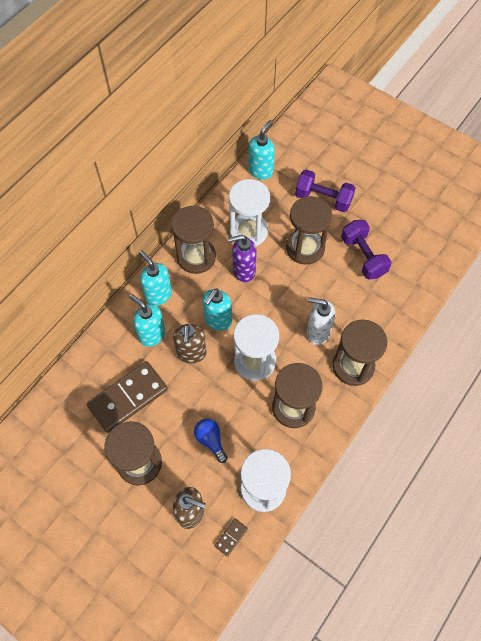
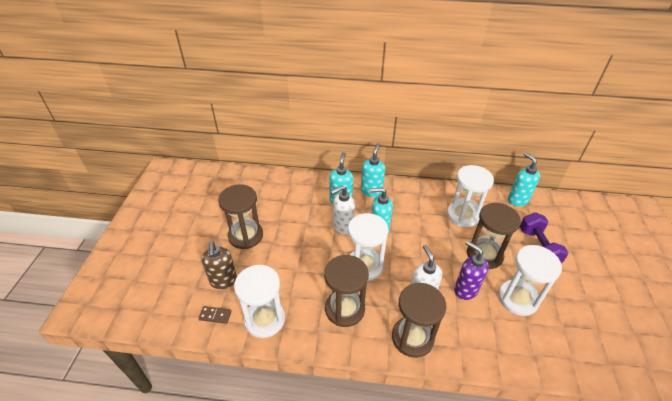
camera: 60 degrees right, 20 degrees down
brown domino [87,362,168,433] -> none
brown hourglass [171,206,216,274] -> none
brown soap dispenser [173,324,207,364] -> white soap dispenser [330,185,355,235]
blue light bulb [194,419,228,463] -> none
purple soap dispenser [227,235,257,282] -> purple soap dispenser moved to [454,241,489,300]
turquoise soap dispenser [249,120,275,180] -> turquoise soap dispenser turned 120 degrees counterclockwise [508,152,540,206]
purple dumbbell [341,220,392,279] -> white hourglass [498,245,562,316]

